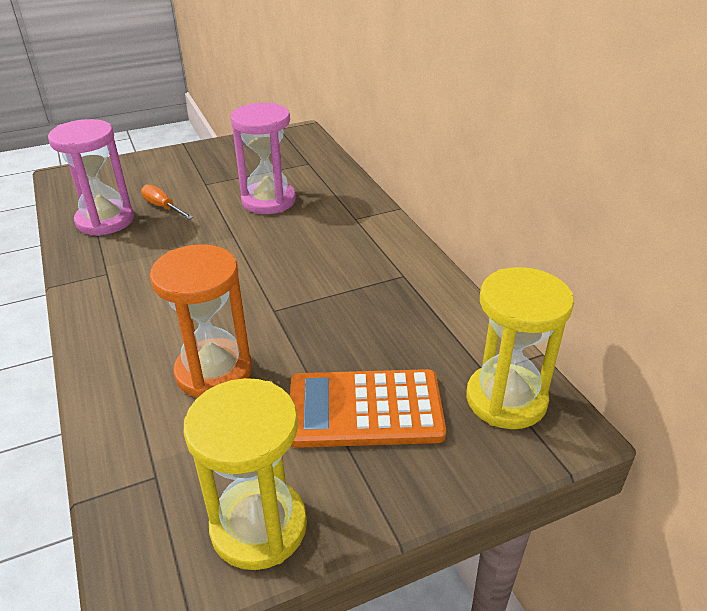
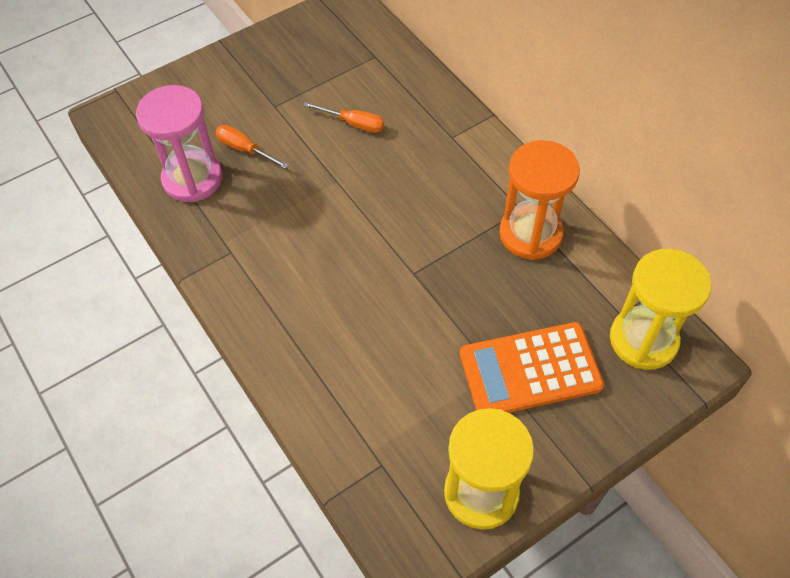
camera: 10 degrees left, 20 degrees up
orange hourglass [150,244,252,398] -> orange hourglass moved to [499,140,580,260]
pink hourglass [230,103,296,214] -> orange screwdriver [303,102,384,133]

